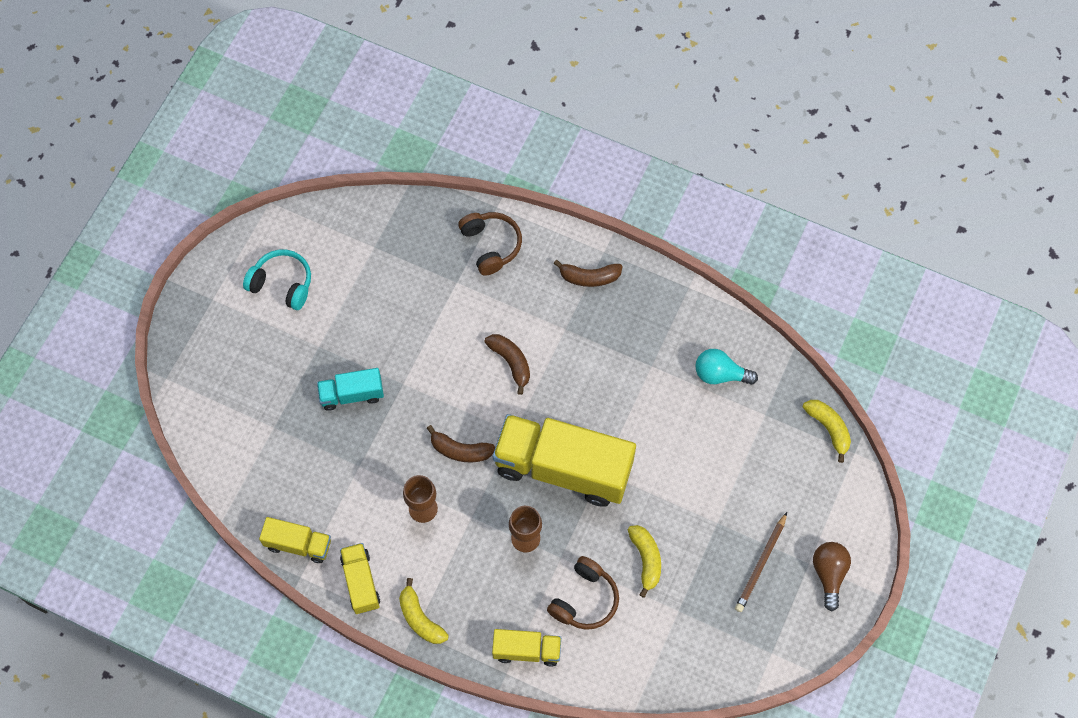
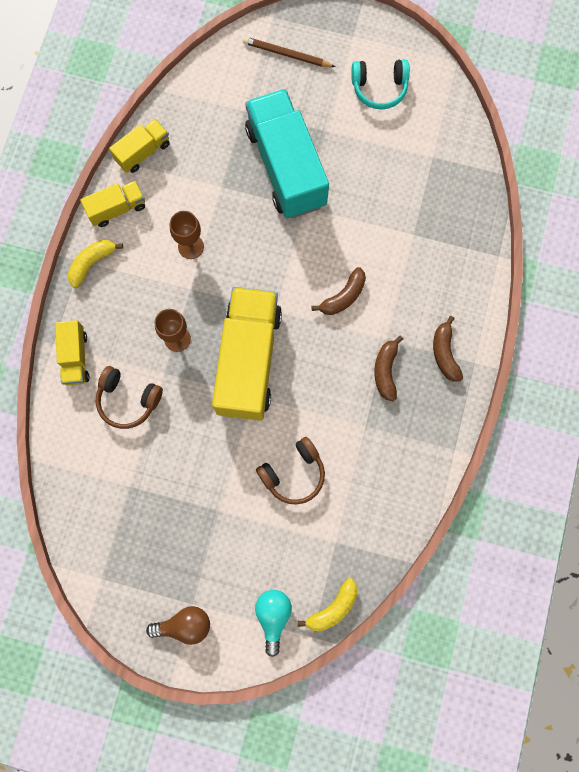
camera: 80 degrees right, 10 degrees up
turquoise headphones [243,249,311,310] -> turquoise headphones turned 75 degrees clockwise [351,59,410,109]
yellow truck [259,517,331,563] -> yellow truck turned 135 degrees counterclockwise [109,119,170,173]
turquoise truck [317,368,384,411] -> turquoise truck [245,89,329,219], size x2.06
brown banana [427,425,495,462] -> brown banana moved to [374,335,403,401]
brown headphones [458,212,522,276] -> brown headphones moved to [256,437,325,505]
yellow banana [628,525,661,598] -> none
turquoise light bulb [696,349,758,385] -> turquoise light bulb moved to [255,590,292,657]
brown pencil [735,512,787,612] -> brown pencil moved to [243,37,335,67]

